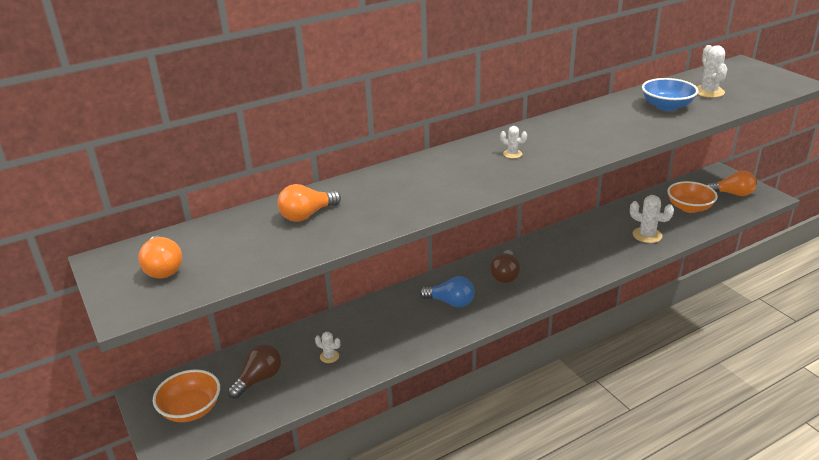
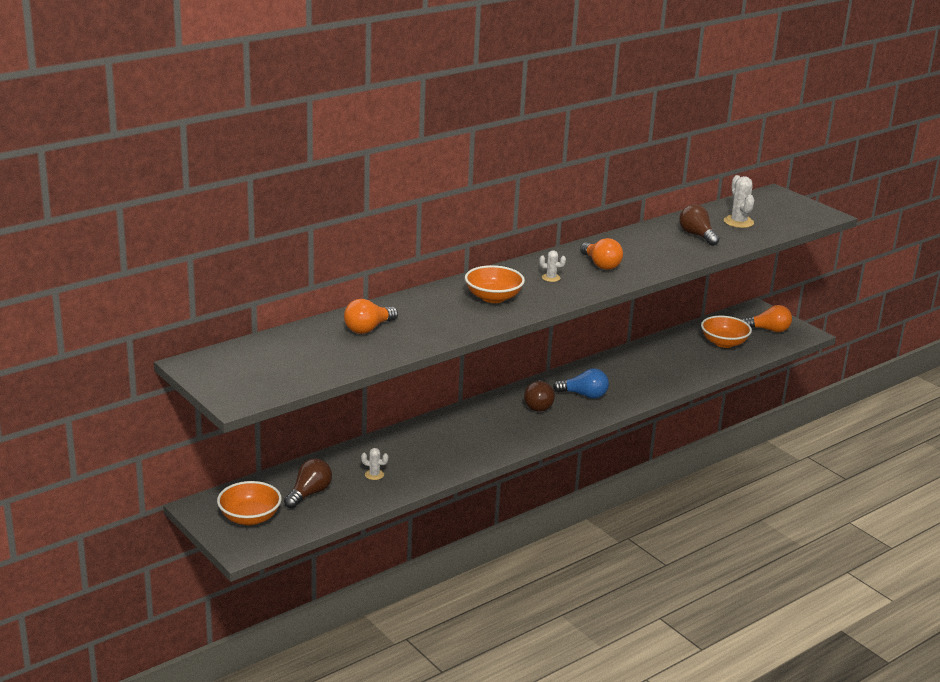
camera: 10 degrees left, 5 degrees down
orange light bulb [138,236,182,278] -> orange light bulb moved to [580,238,623,270]
blue light bulb [420,276,475,307] -> blue light bulb moved to [553,368,609,399]
white cactus [630,195,674,243] -> none
blue bowl [642,78,698,111] -> brown light bulb [679,204,720,246]
none -> orange bowl [465,265,525,303]

